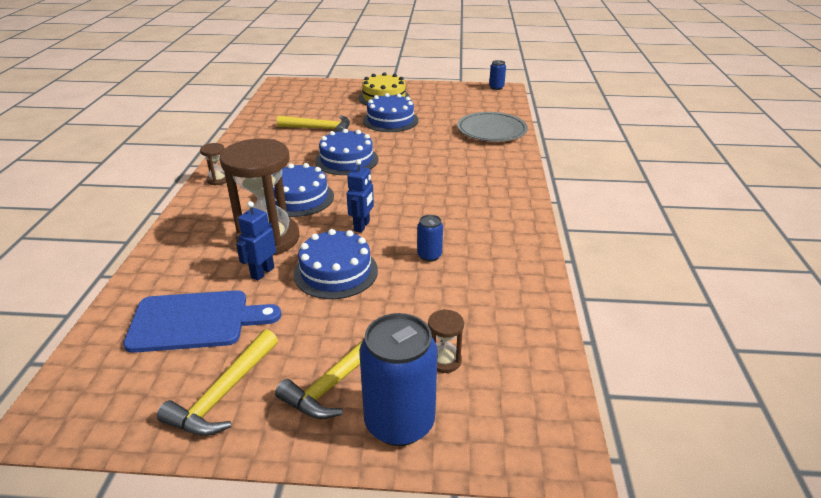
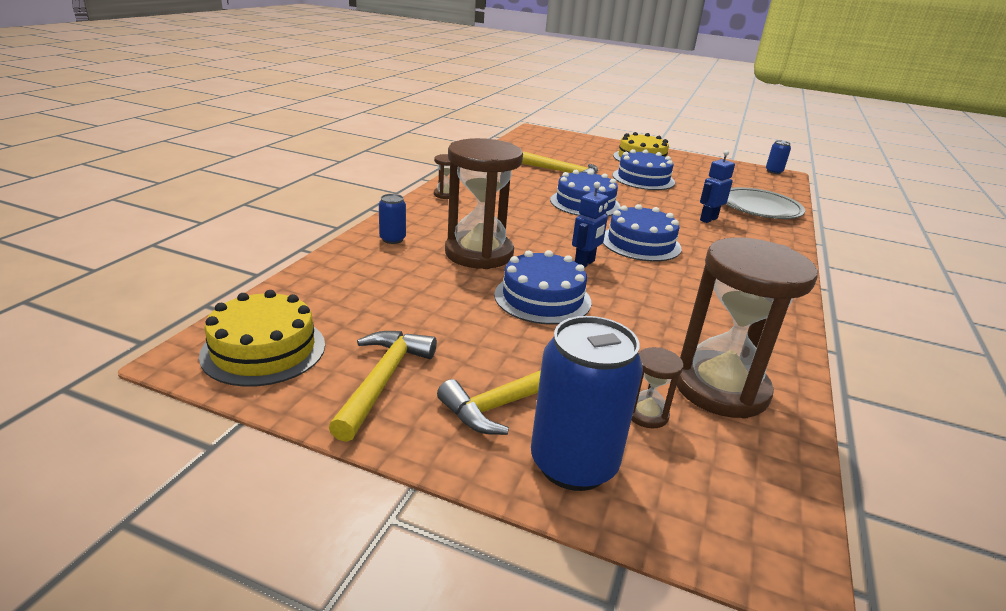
camera: 15 degrees right, 5 degrees down
blue cutting board [123,290,281,353] -> none
yellow hammer [157,329,278,436] -> yellow hammer turned 150 degrees clockwise [329,331,437,442]
blue robot [236,201,276,281] -> blue robot moved to [700,150,735,223]
blue cake [273,163,334,217] -> blue cake moved to [603,204,681,262]
blue can [417,215,443,262] -> blue can moved to [379,194,406,244]
none -> yellow cake [199,290,325,387]
none -> brown hourglass [677,237,818,419]

